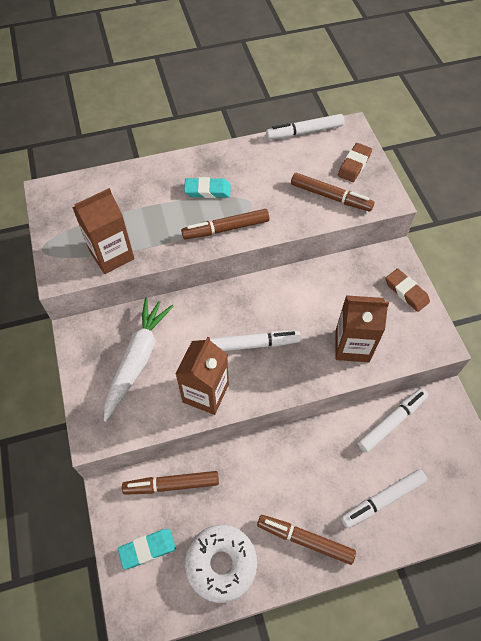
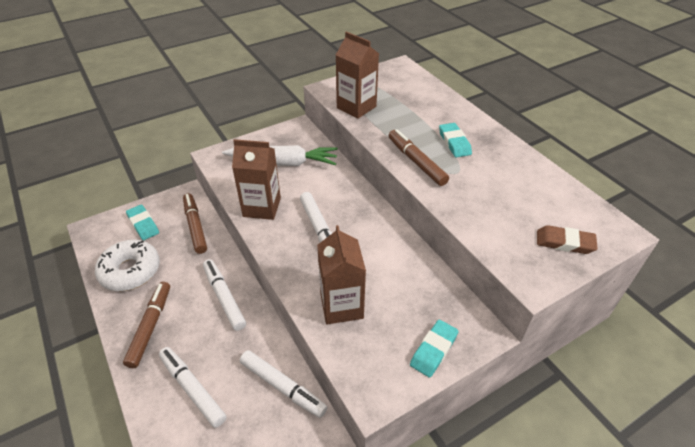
camera: 75 degrees right, 15 degrees down
white marker [266,114,345,140] -> white marker moved to [203,259,246,331]
brown marker [291,173,375,212] -> none
brown eraser [386,269,430,312] -> turquoise eraser [410,320,459,378]

